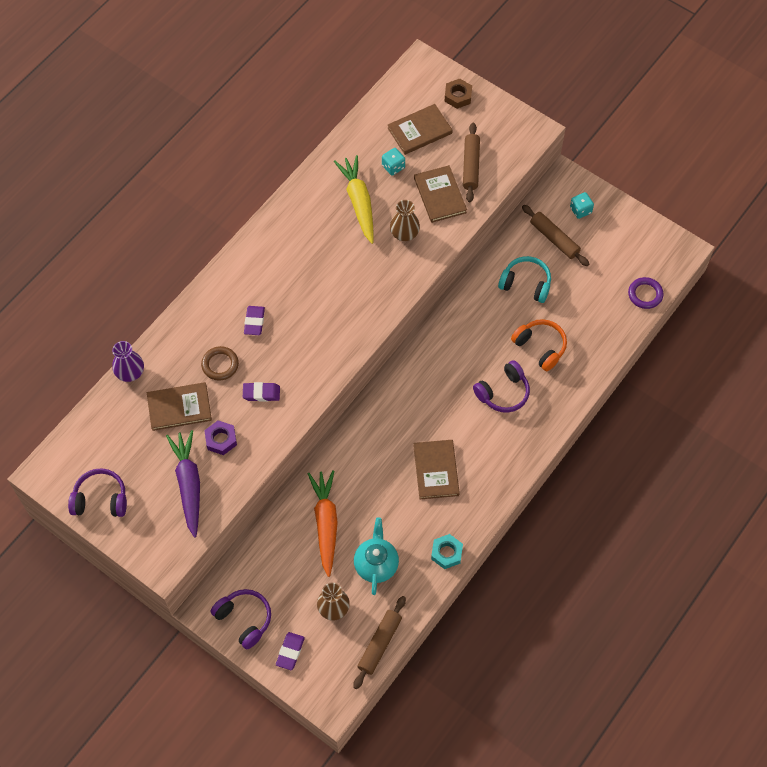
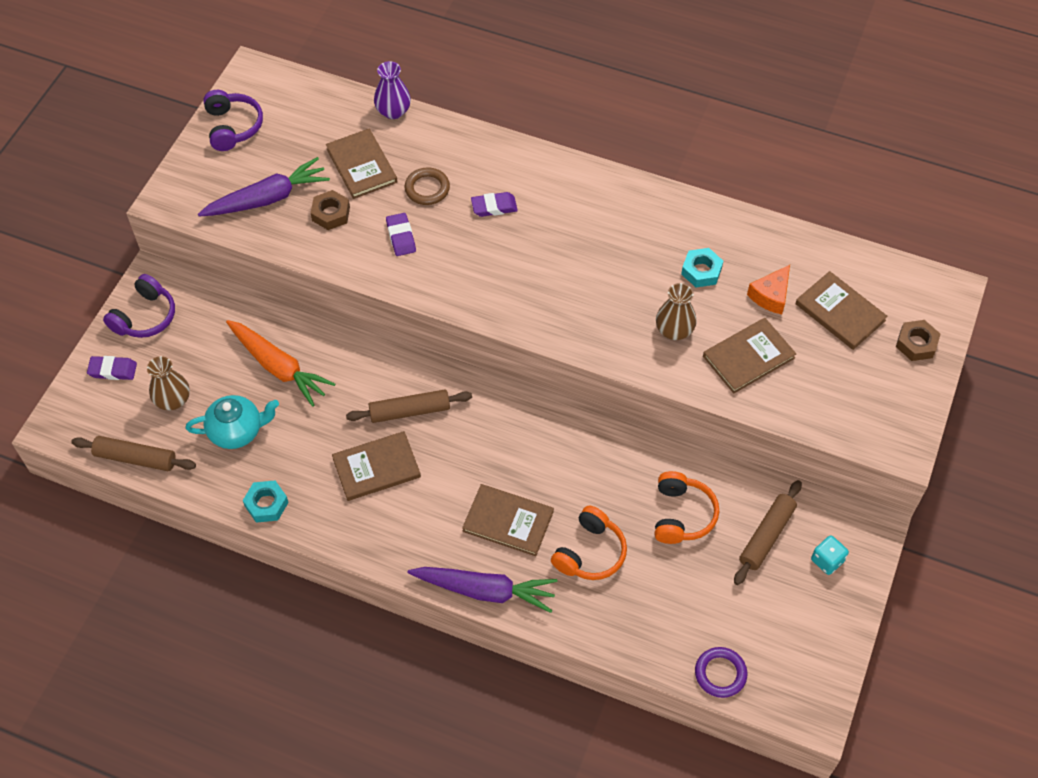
camera: 75 degrees right, 5 degrees down
purple nut [204,420,237,455] -> brown nut [311,190,350,230]
orange carrot [308,470,338,577] -> orange carrot turned 60 degrees clockwise [226,320,335,407]
yellow carrot [334,155,374,244] -> turquoise nut [681,248,723,287]
turquoise dice [382,148,405,175] -> orange cheese [747,265,790,314]
brown rolling pin [463,123,480,202] -> brown rolling pin moved to [346,390,472,423]
purple headphones [473,360,530,413] -> brown book [462,484,554,556]
turquoise headphones [498,256,551,303] -> orange headphones [655,471,719,544]
none -> purple carrot [408,567,557,613]

